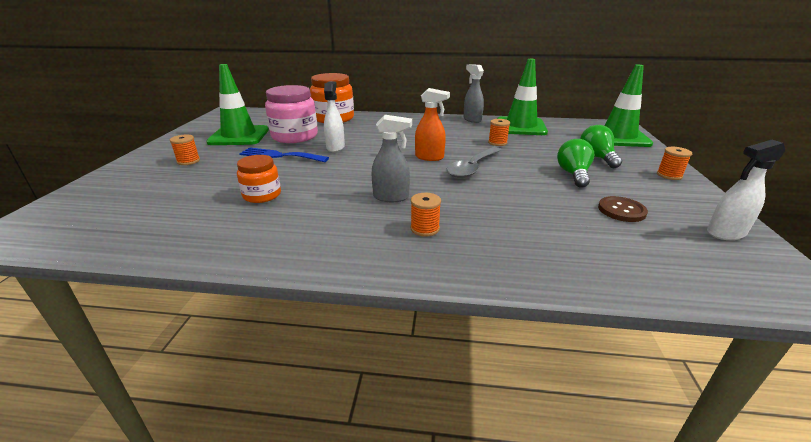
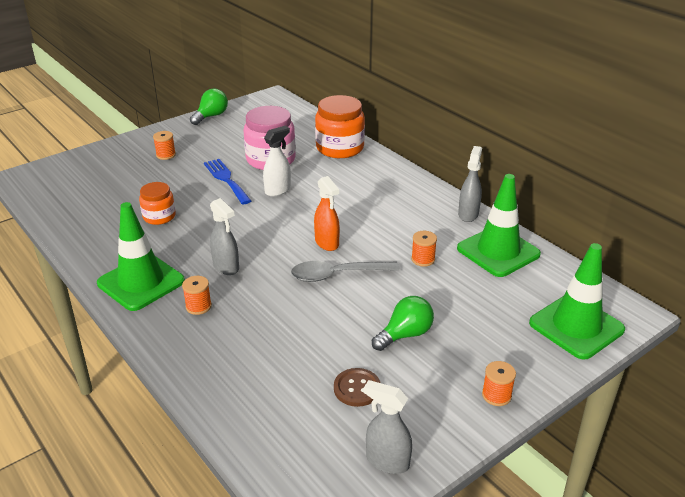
camera: 45 degrees right, 5 degrees up
green traffic cone [206,64,269,145] -> green traffic cone moved to [97,202,185,311]
green light bulb [580,125,622,168] -> green light bulb moved to [190,89,228,125]
white spray bottle [707,140,785,240] -> grey spray bottle [364,380,412,474]

